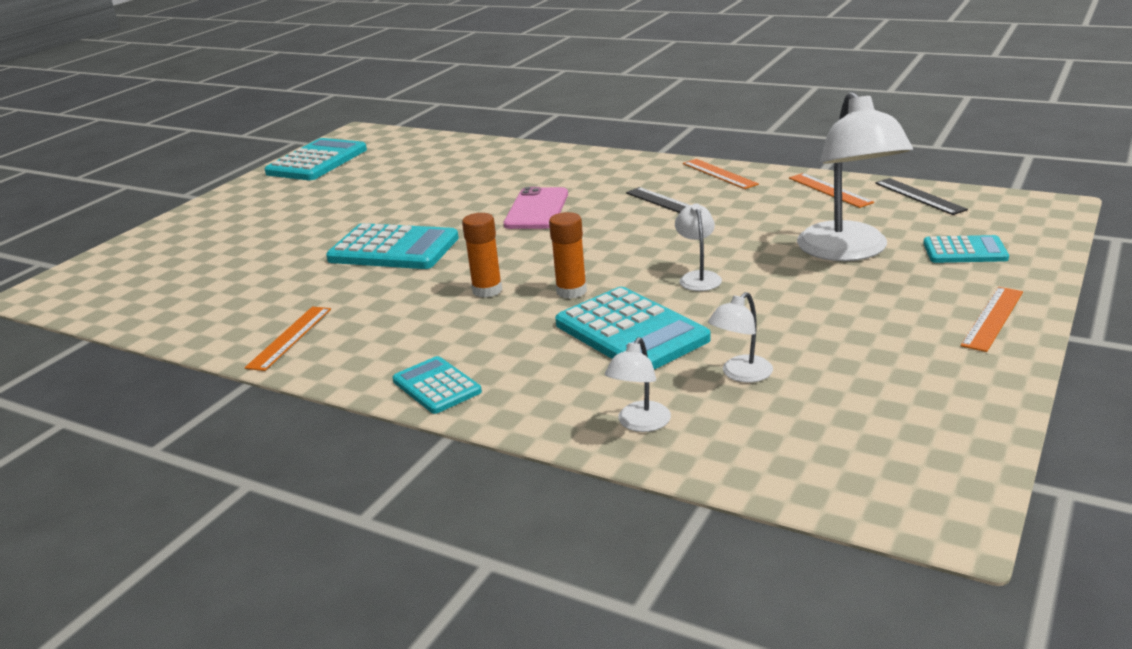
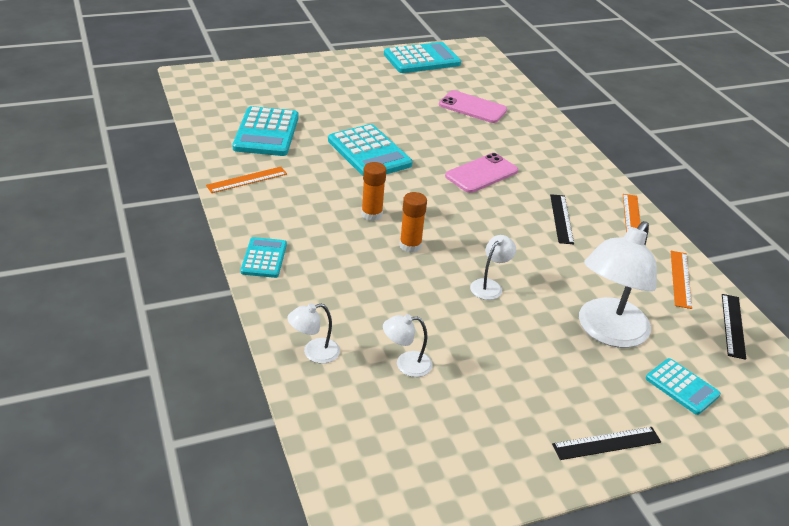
camera: 35 degrees right, 10 degrees up
turquoise calculator [555,287,711,370] -> turquoise calculator moved to [233,106,299,156]
orange ruler [961,287,1023,352] -> black ruler [552,427,661,460]
none -> pink phone [439,90,507,123]

